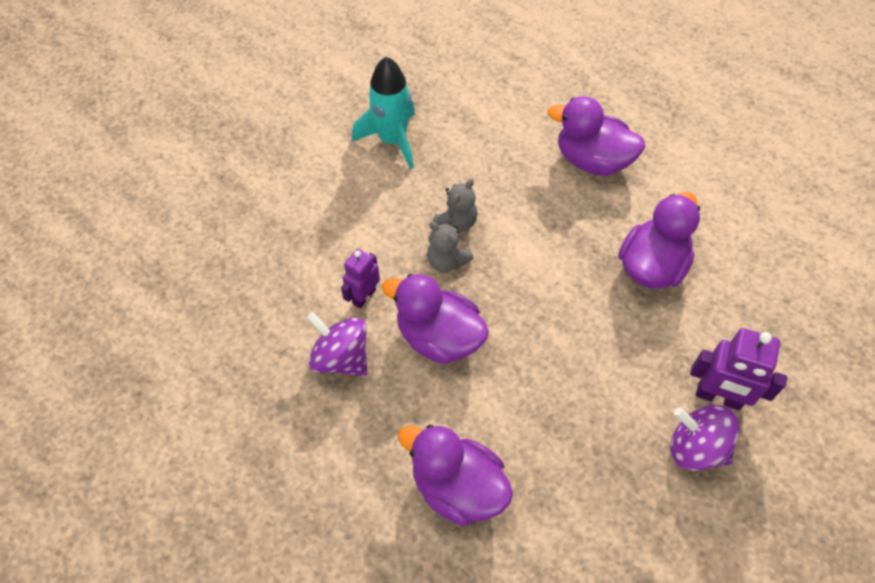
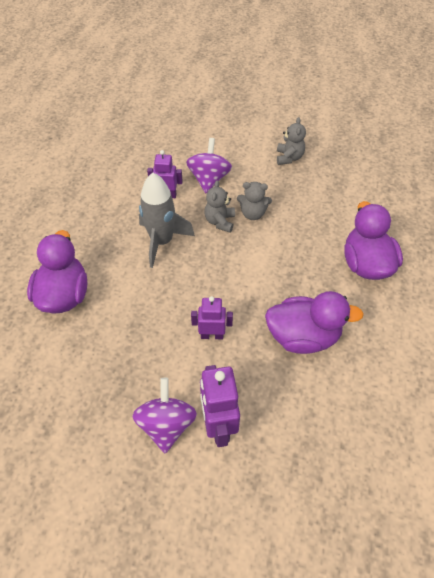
camera: 60 degrees right, 5 degrees down
purple spinning top [307,312,367,376] -> purple spinning top moved to [186,138,232,193]
turquoise rocket [352,56,415,169] -> grey teddy bear [277,117,306,165]
purple duck [382,273,489,364] -> grey rocket [139,173,195,268]
none -> purple robot [191,296,233,339]

